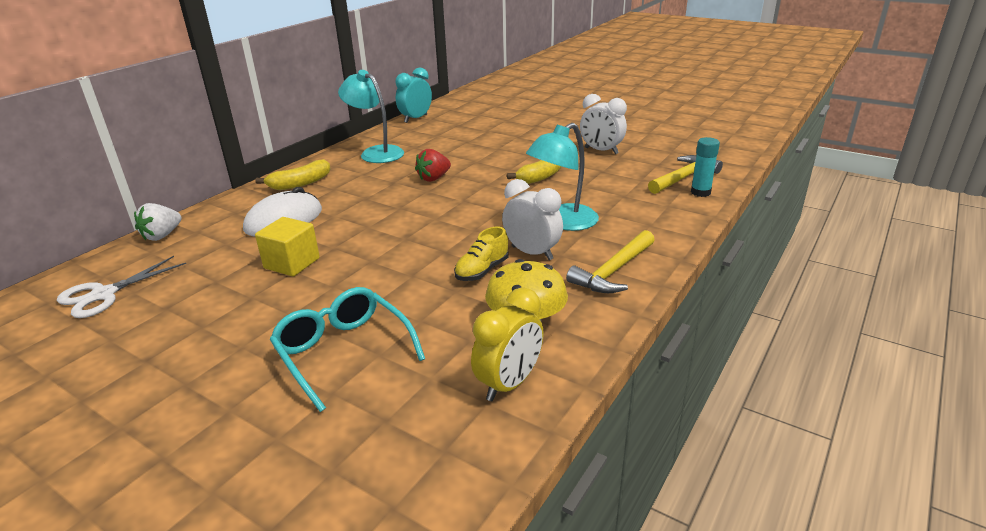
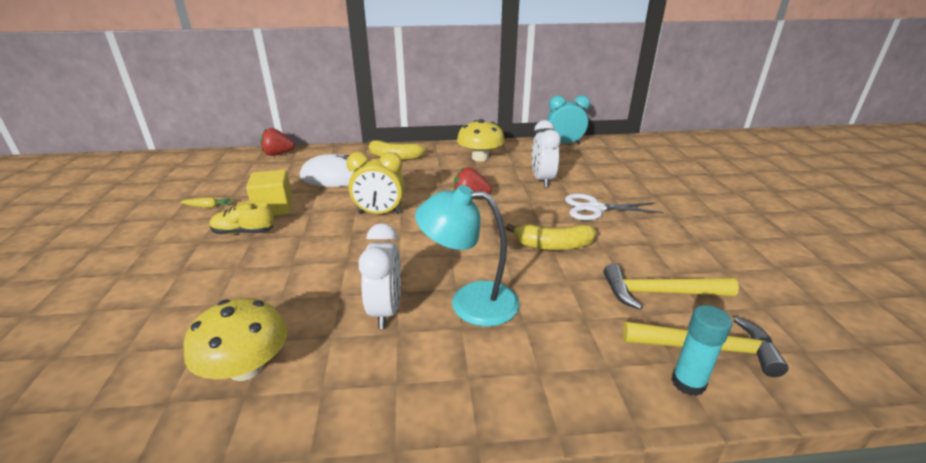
camera: 50 degrees right, 0 degrees up
white scissors [57,256,186,318] -> white scissors moved to [565,194,664,221]
white strawberry [134,203,182,241] -> red strawberry [260,128,295,156]
turquoise glasses [269,287,425,412] -> none
turquoise lamp [338,70,404,163] -> yellow mushroom [457,119,505,161]
yellow shoe [454,226,508,281] -> yellow shoe moved to [210,201,274,235]
yellow clock [471,287,544,401] -> yellow clock moved to [346,152,405,214]
yellow hammer [566,230,655,293] -> yellow hammer moved to [603,263,739,310]
white clock [580,94,627,154] -> white clock moved to [532,120,561,188]
none -> yellow carrot [180,197,234,208]

